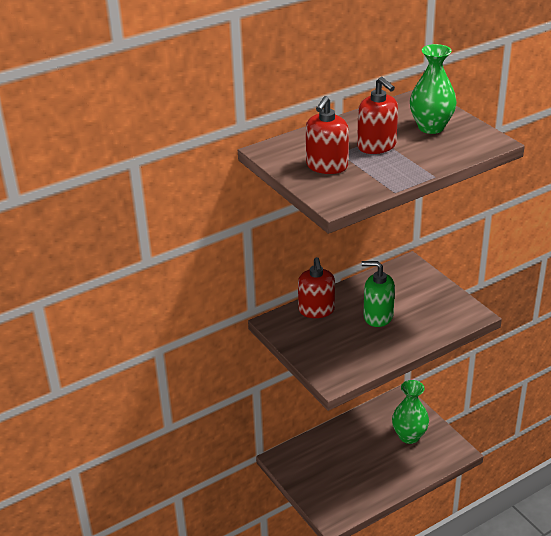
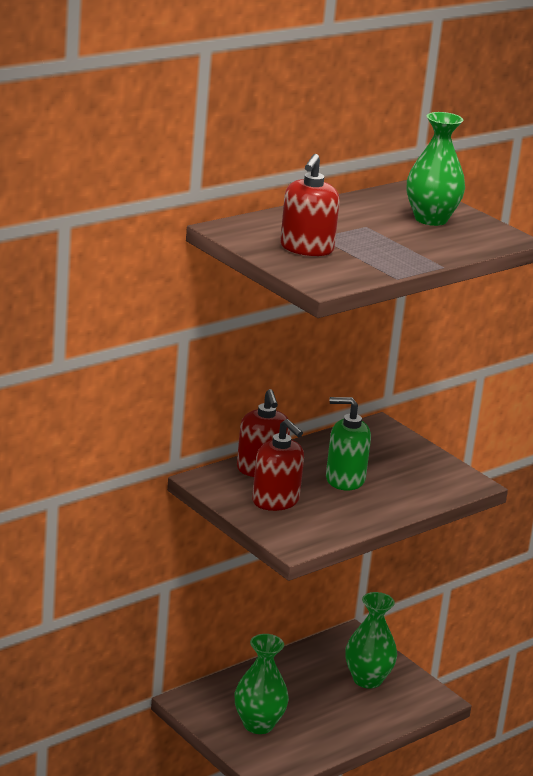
camera: 10 degrees left, 10 degrees down
red soap dispenser [357,77,398,154] -> red soap dispenser moved to [252,419,304,511]
none -> green vase [234,634,289,734]

